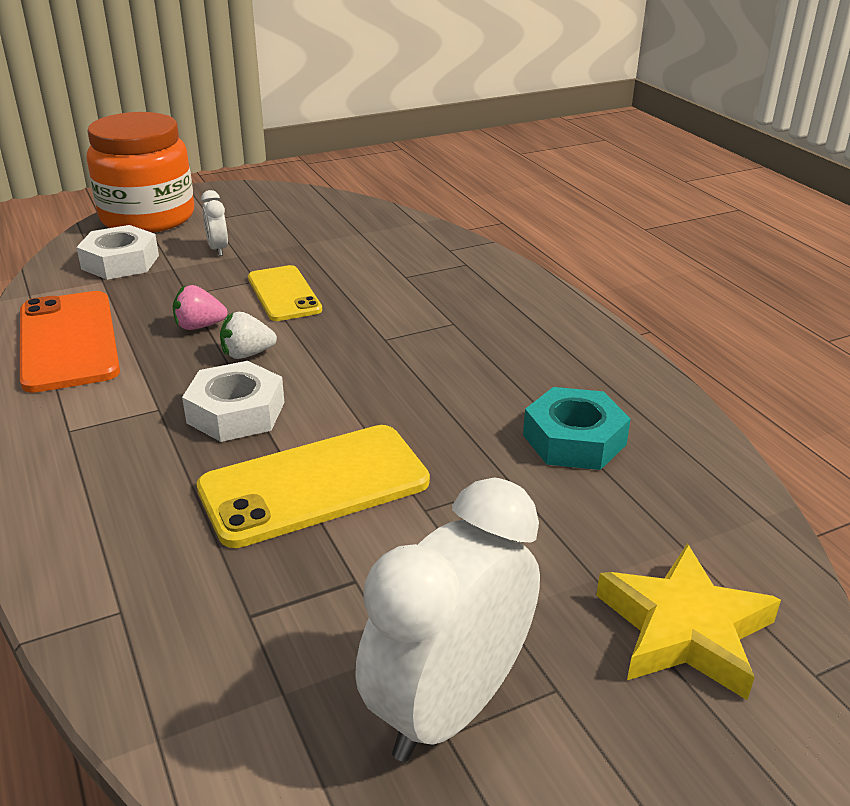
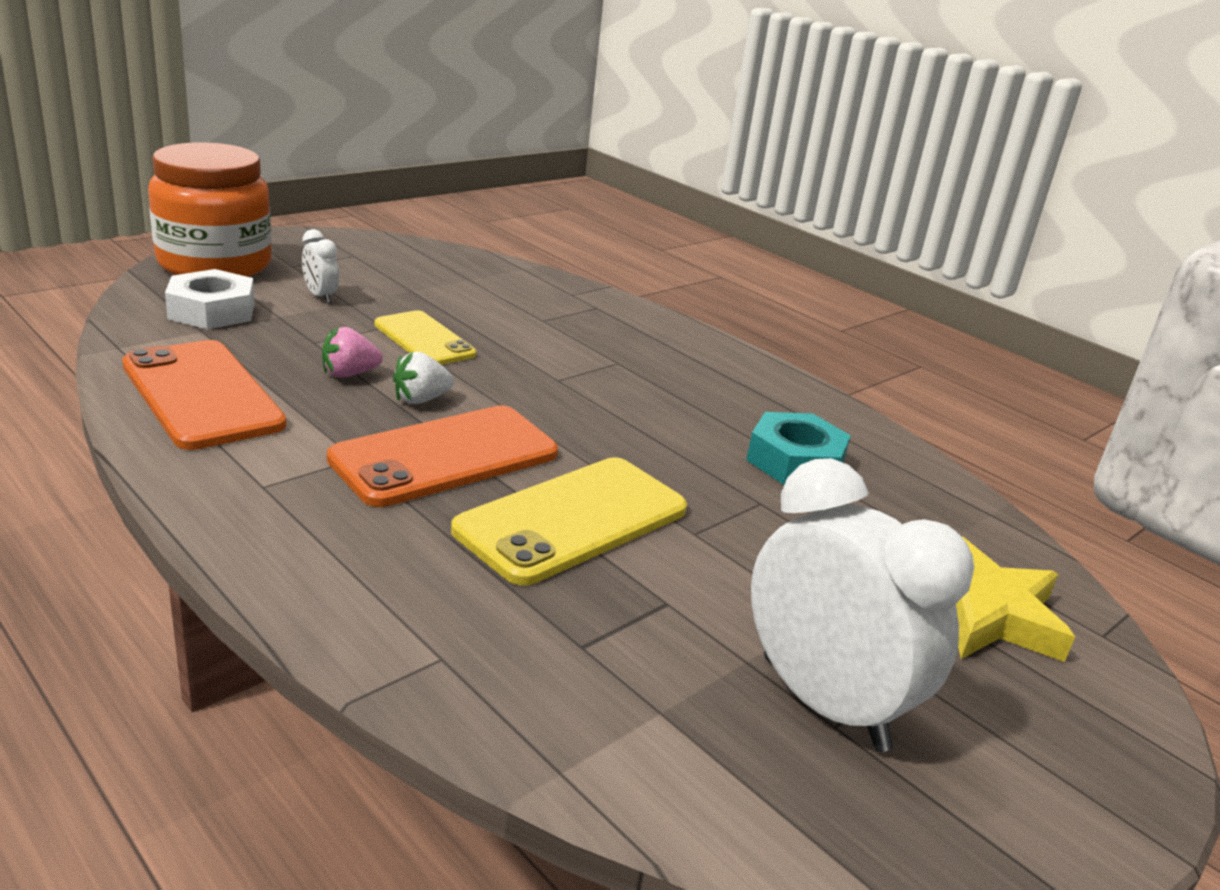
camera: 20 degrees left, 5 degrees down
white nut [182,361,285,442] -> orange phone [327,405,558,507]
white clock [355,477,540,762] -> white clock turned 120 degrees clockwise [751,458,974,752]

